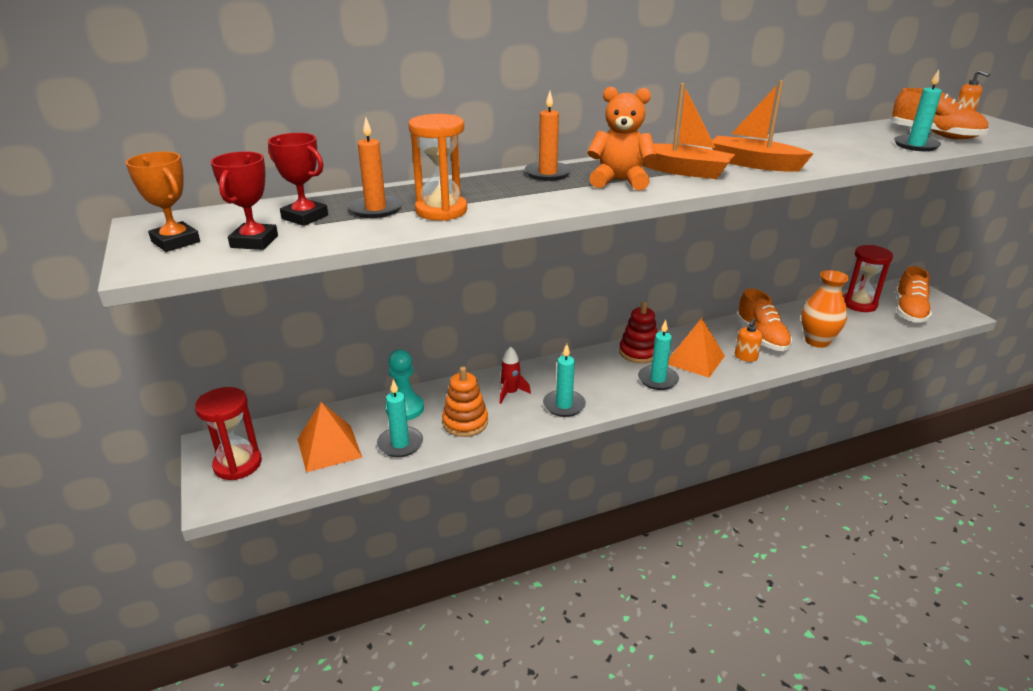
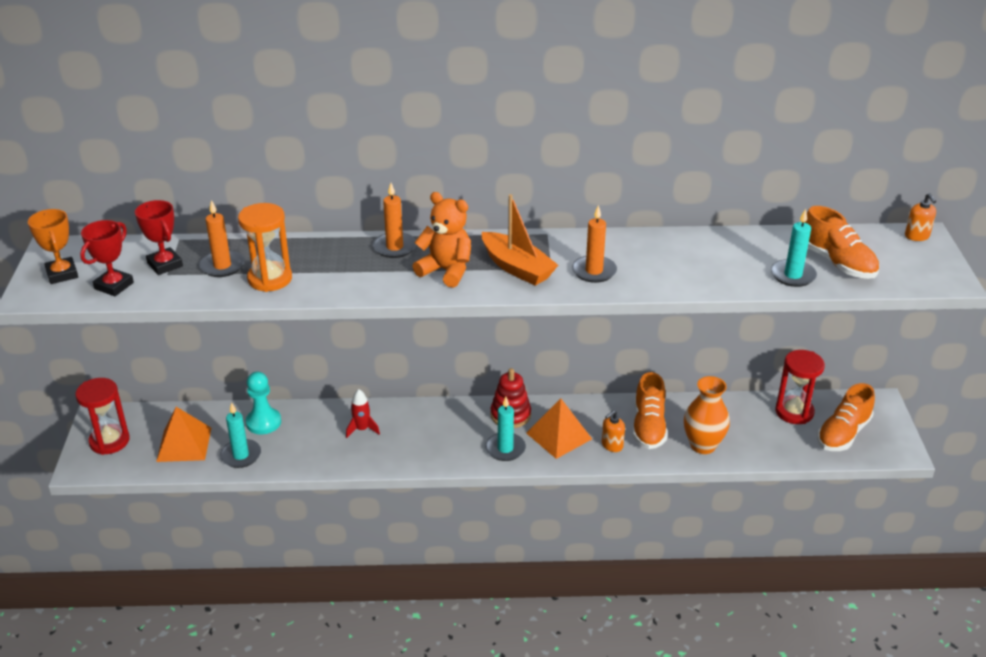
camera: 20 degrees right, 5 degrees up
orange stacking toy [442,366,488,437] -> none
turquoise candle [543,344,586,417] -> none
orange boat [712,81,814,172] -> orange candle [572,205,617,283]

